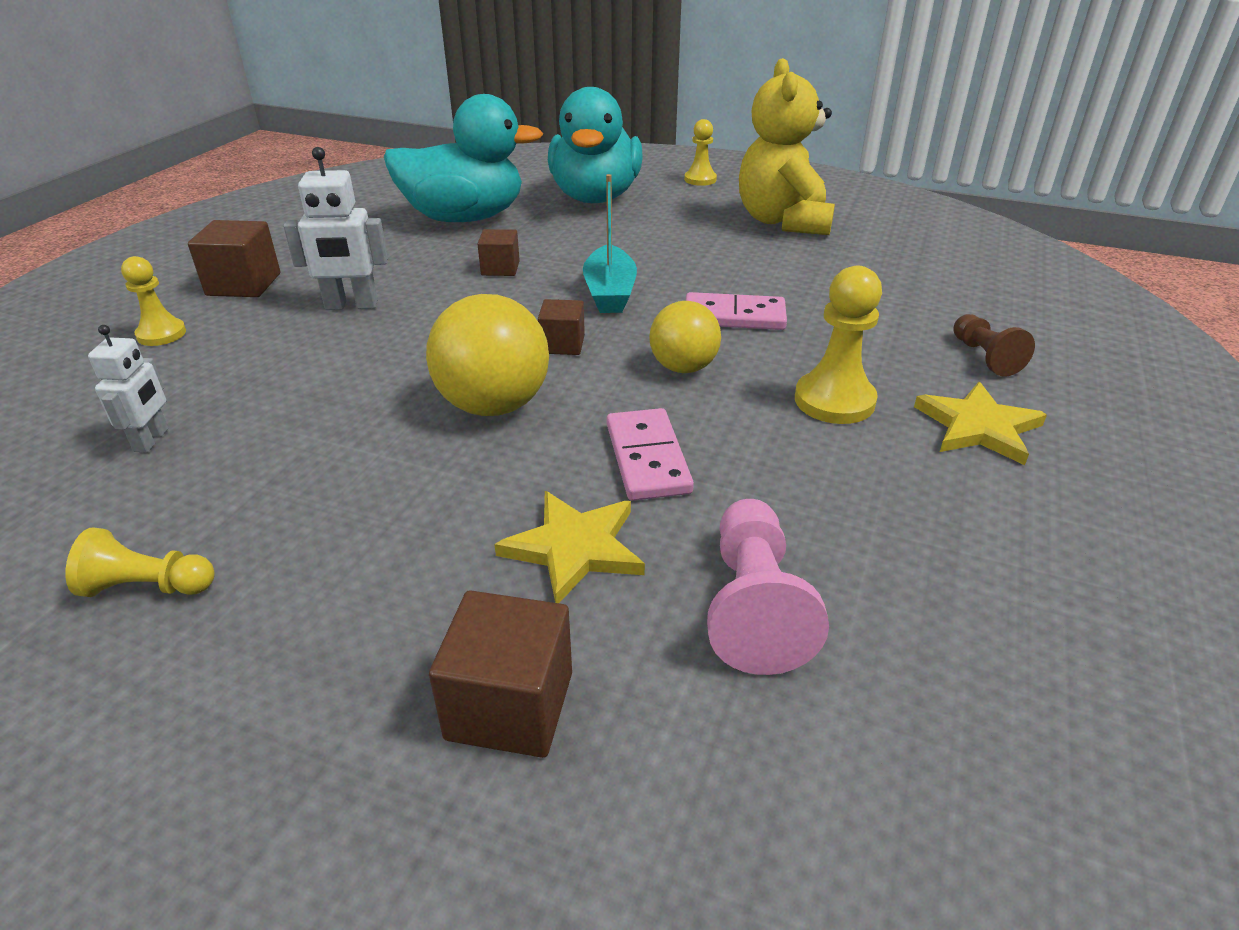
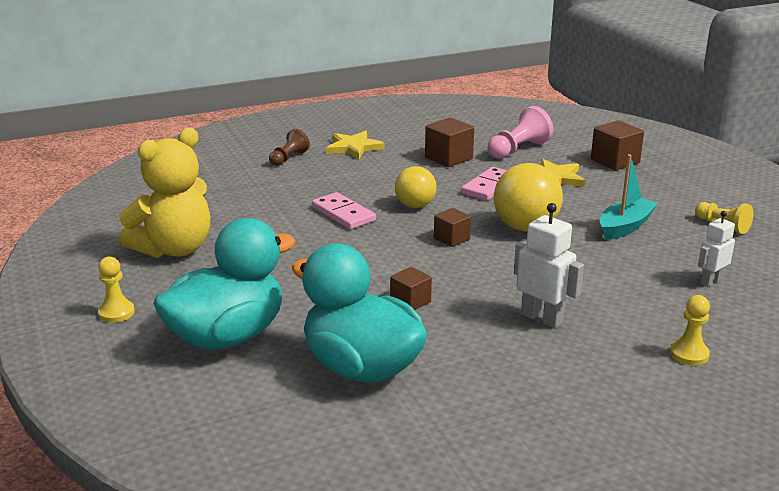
camera: 135 degrees left, 10 degrees down
brown cube [188,220,280,297] -> brown cube moved to [425,117,474,167]
turquoise boat [583,174,637,313] -> turquoise boat moved to [600,154,658,240]
yellow pawn [795,265,882,424] -> none

